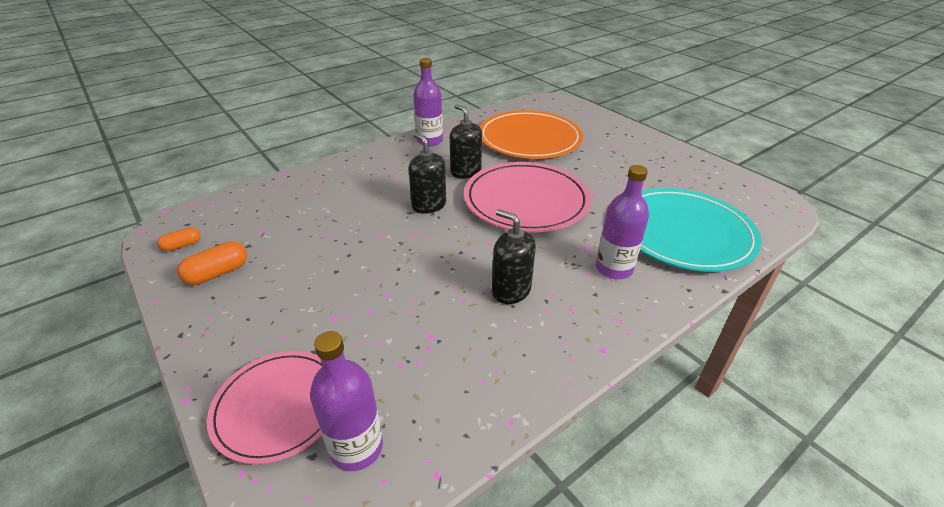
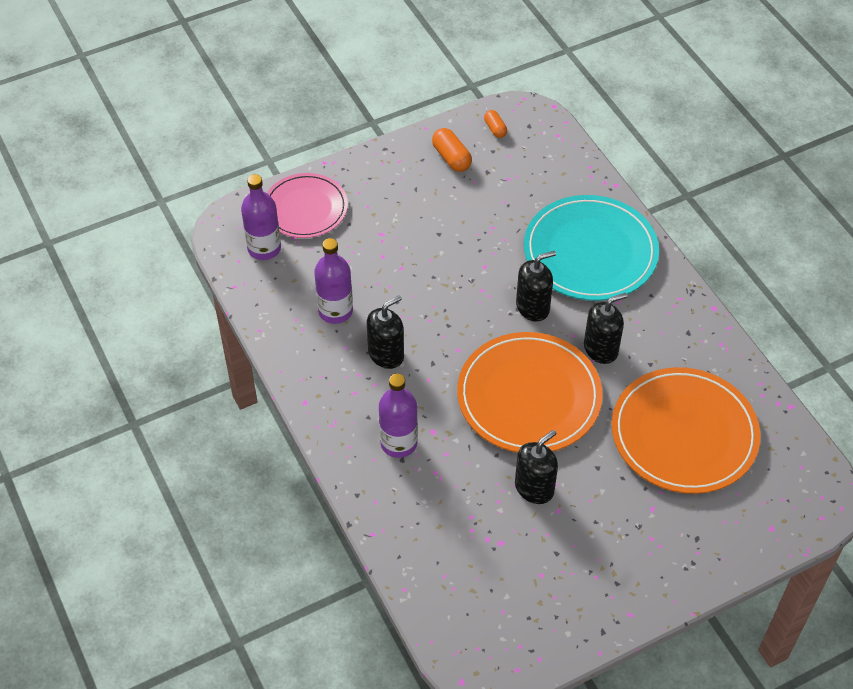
camera: 100 degrees right, 15 degrees up
purple bottle [413,58,443,146] -> purple bottle moved to [314,238,353,324]
pink plate [464,162,591,232] -> orange plate [457,332,603,453]
turquoise plate [640,188,762,272] -> turquoise plate moved to [524,195,659,301]
none -> black soap dispenser [515,430,558,504]

